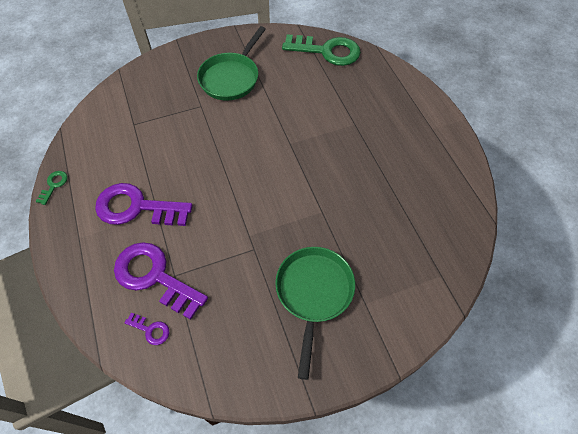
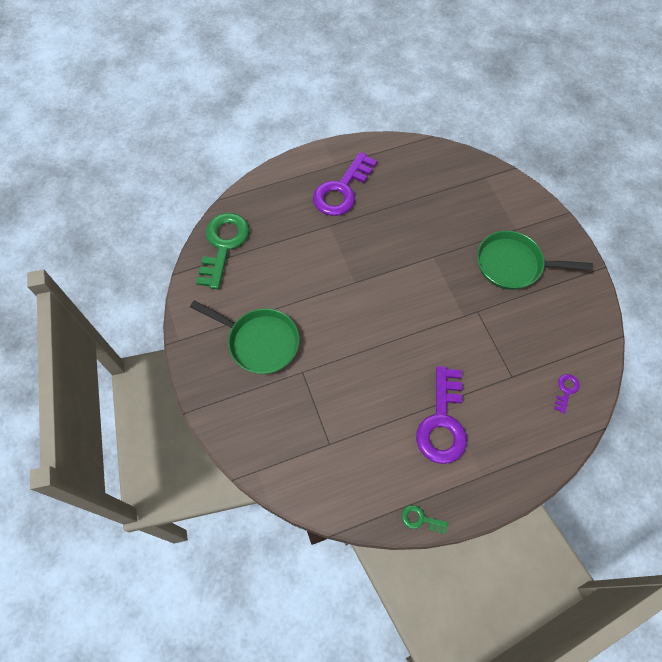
camera: 90 degrees left, 5 degrees up
purple key [114,242,208,320] -> purple key moved to [313,152,377,216]

